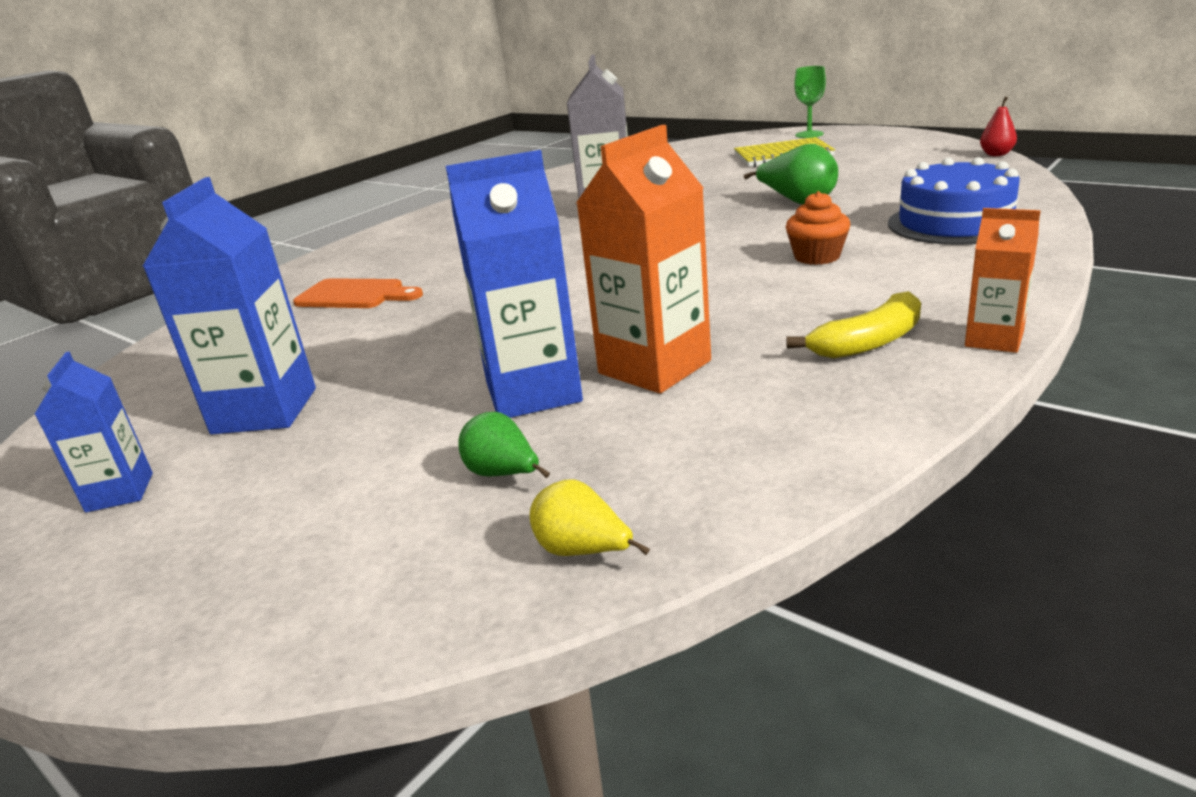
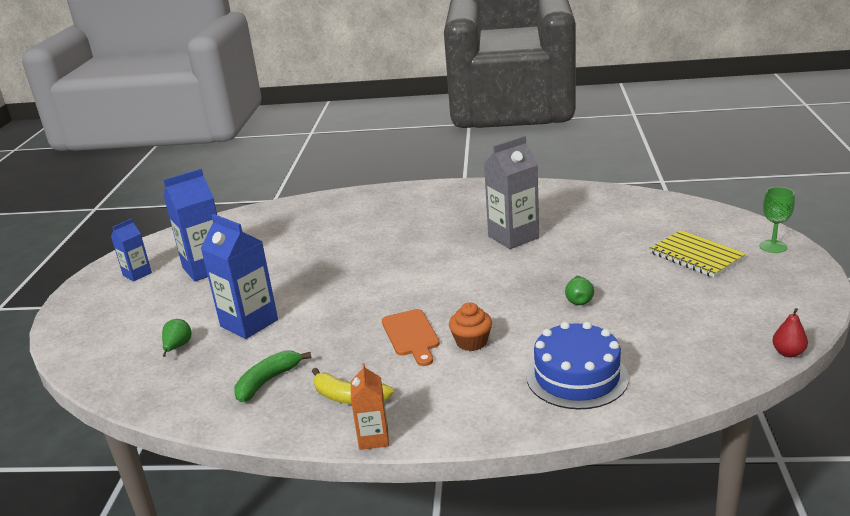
camera: 55 degrees right, 0 degrees up
orange cutting board [293,278,423,308] -> orange cutting board moved to [382,309,440,366]
yellow pear [530,479,650,556] -> none
orange carton [576,125,711,394] -> none
green pear [744,144,838,205] -> green pear [565,276,594,305], size x0.62
none -> green banana [234,350,312,402]

